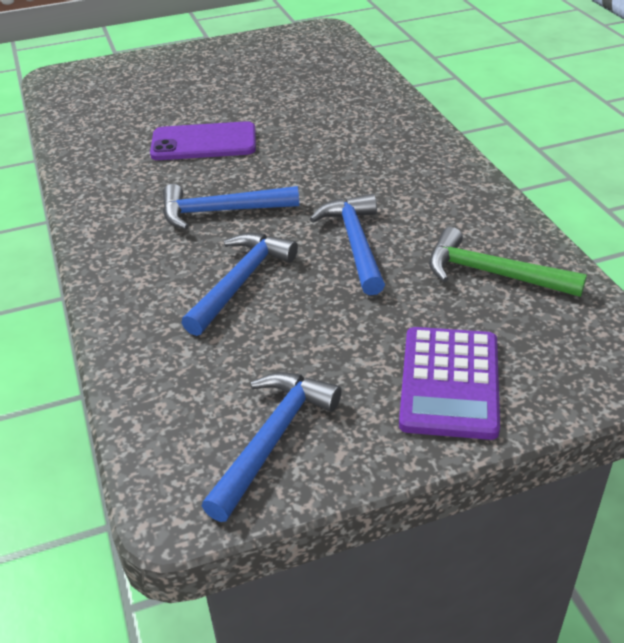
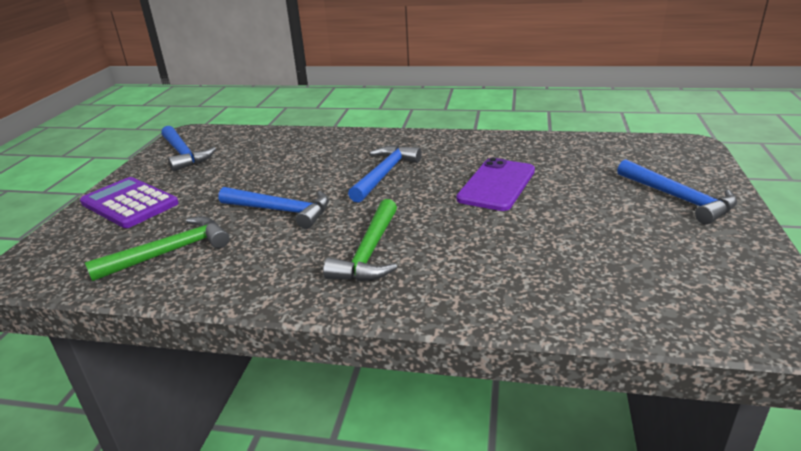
camera: 120 degrees right, 10 degrees down
blue hammer [182,233,298,336] -> blue hammer moved to [617,159,737,225]
none -> green hammer [323,199,397,281]

